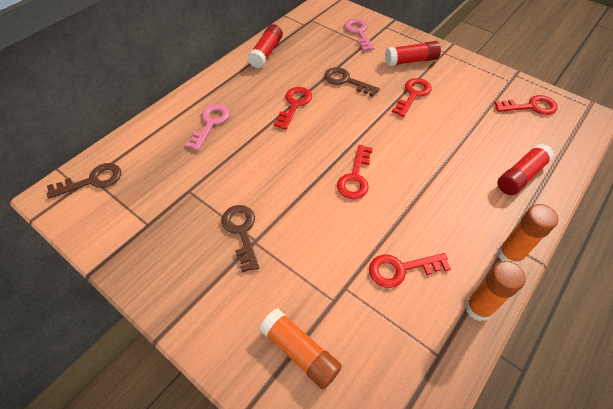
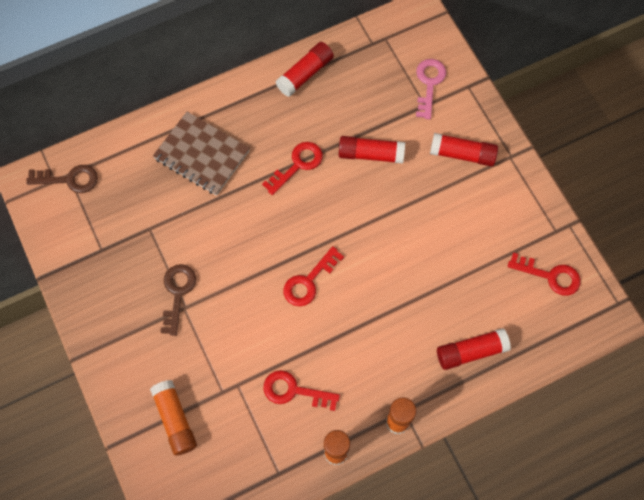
camera: 25 degrees right, 15 degrees up
pink key [185,104,230,151] -> brown notebook [153,112,250,195]
brown key [324,67,380,97] -> red glue stick [339,136,405,163]
red key [392,78,432,117] -> none

